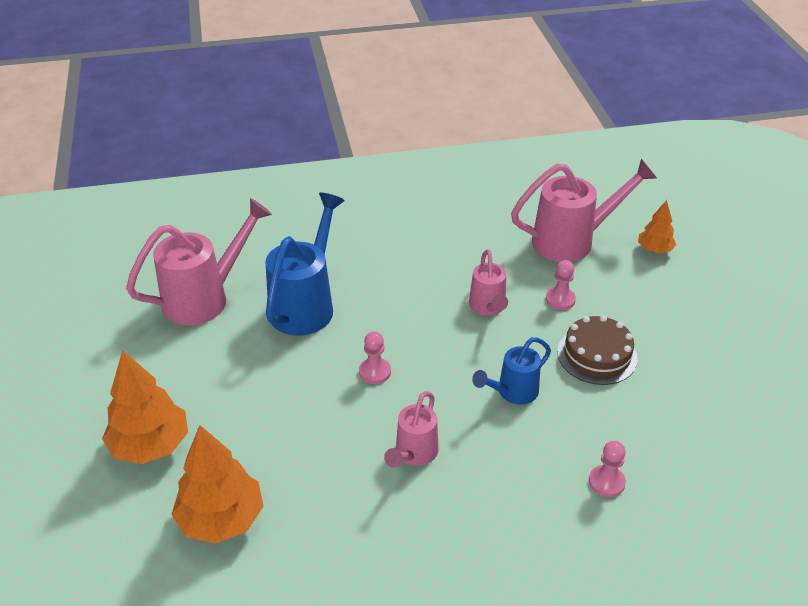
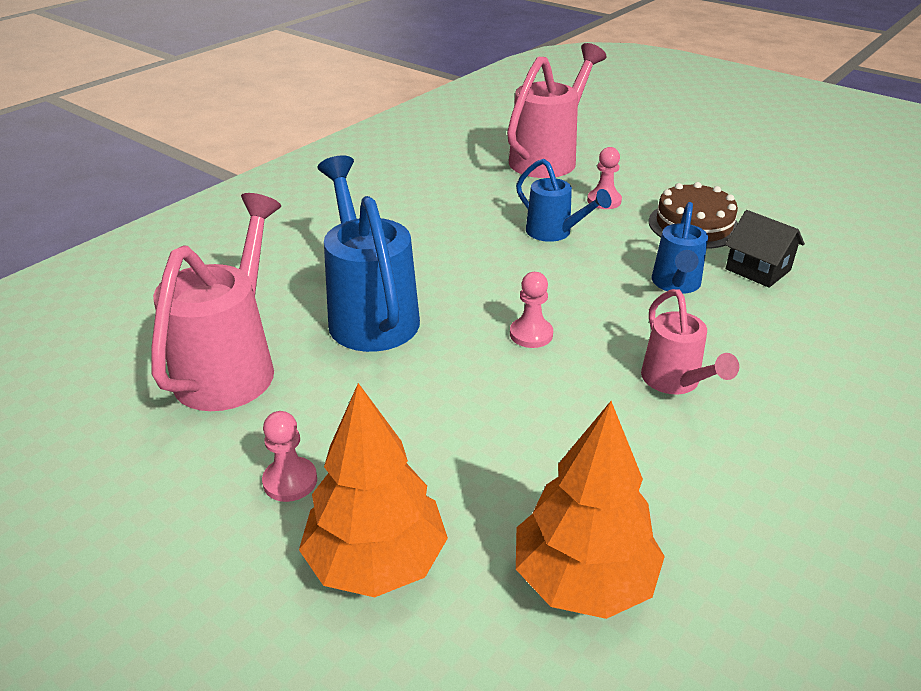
camera: 40 degrees left, 5 degrees down
pink watering can [469,249,508,316] -> blue watering can [516,159,611,242]
pink pawn [589,441,626,497] -> pink pawn moved to [262,411,317,502]
orange tree [638,200,676,253] -> none
none -> black house [725,210,805,288]

